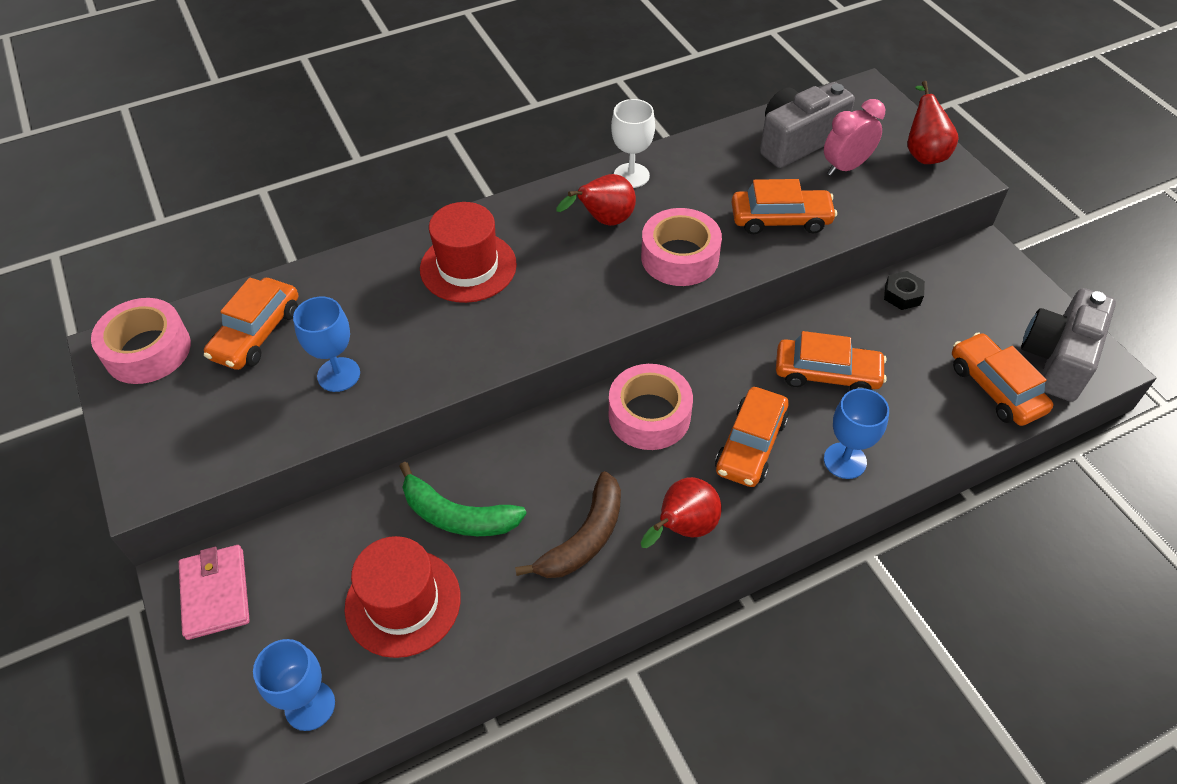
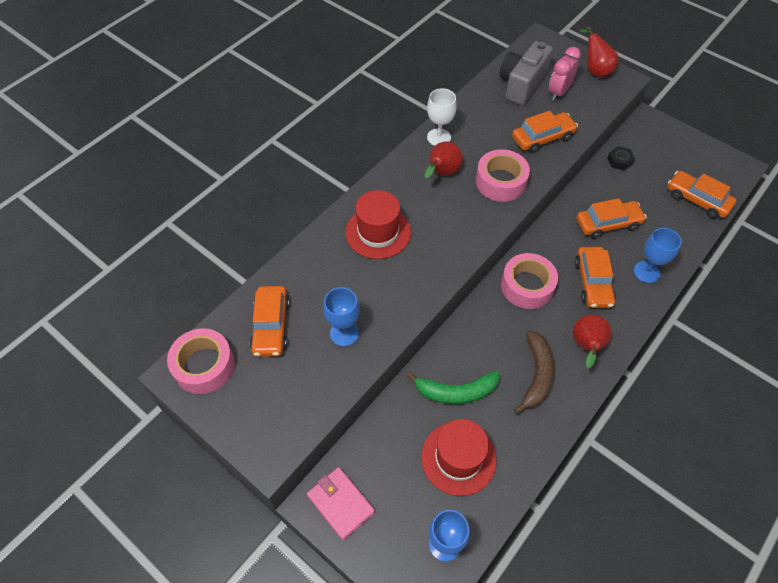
camera: 25 degrees left, 5 degrees up
grey camera [1021,288,1116,402] -> none

